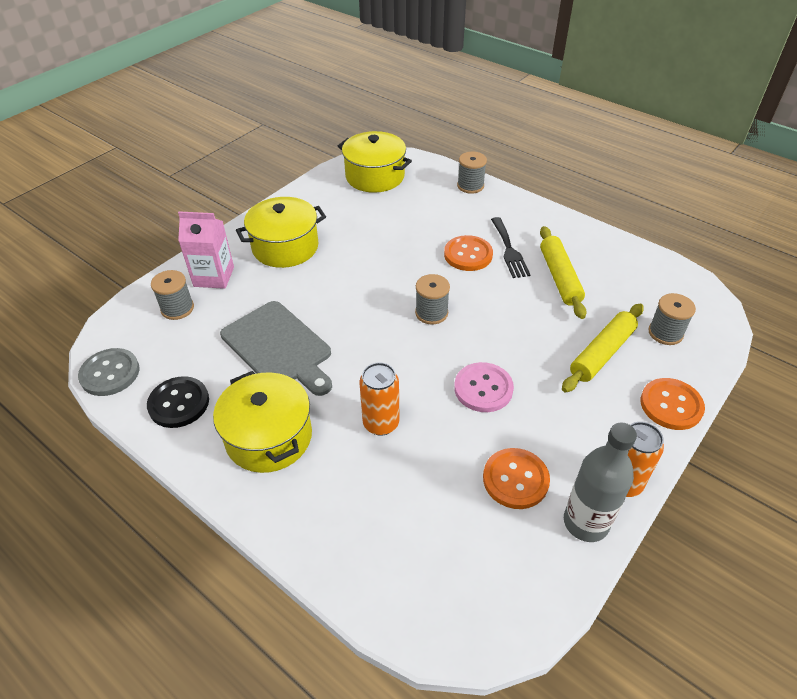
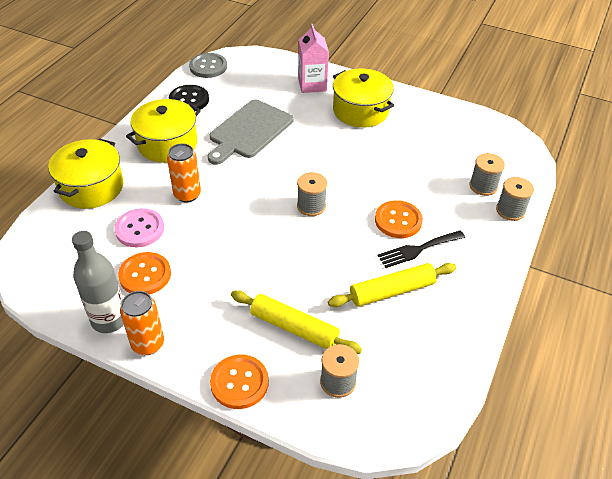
camera: 75 degrees right, 0 degrees up
grey spool [151,270,194,320] -> grey spool moved to [470,153,505,196]
yellow pot [338,131,412,193] -> yellow pot moved to [48,138,124,209]
pink button [454,362,514,412] -> pink button moved to [114,208,164,247]

